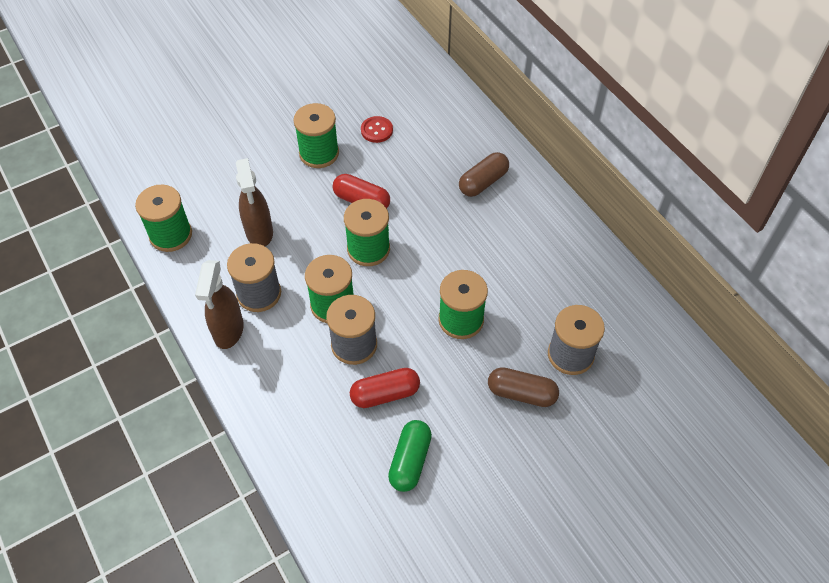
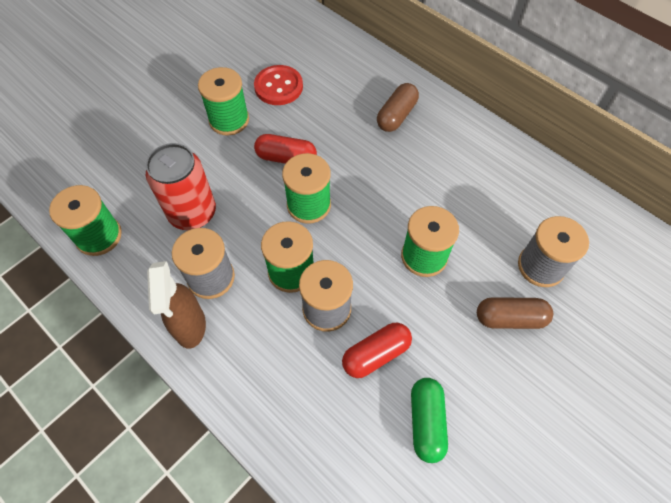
camera: 15 degrees left, 5 degrees up
brown spray bottle [236,158,273,246] -> red can [146,143,216,230]
red button [361,116,393,143] -> red button [254,65,303,105], size x1.53

